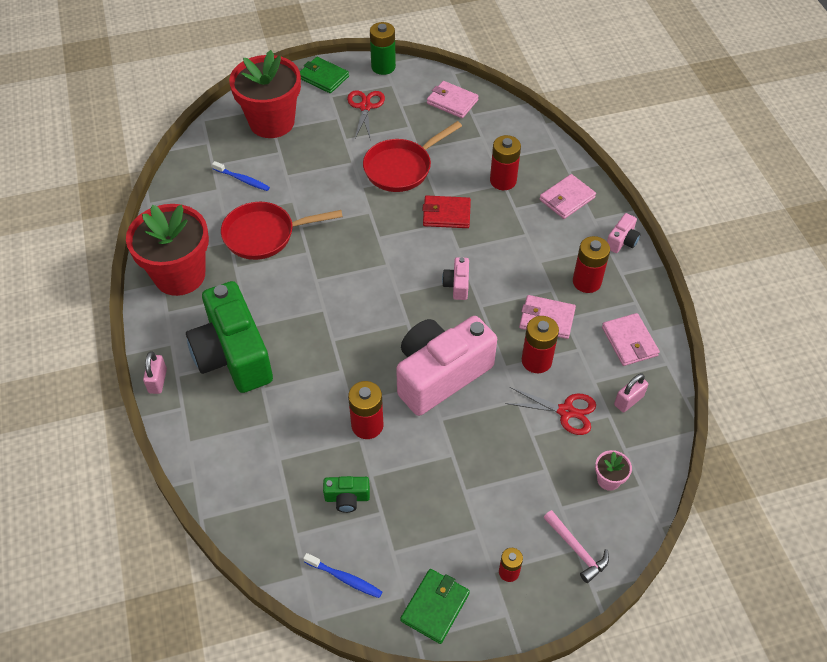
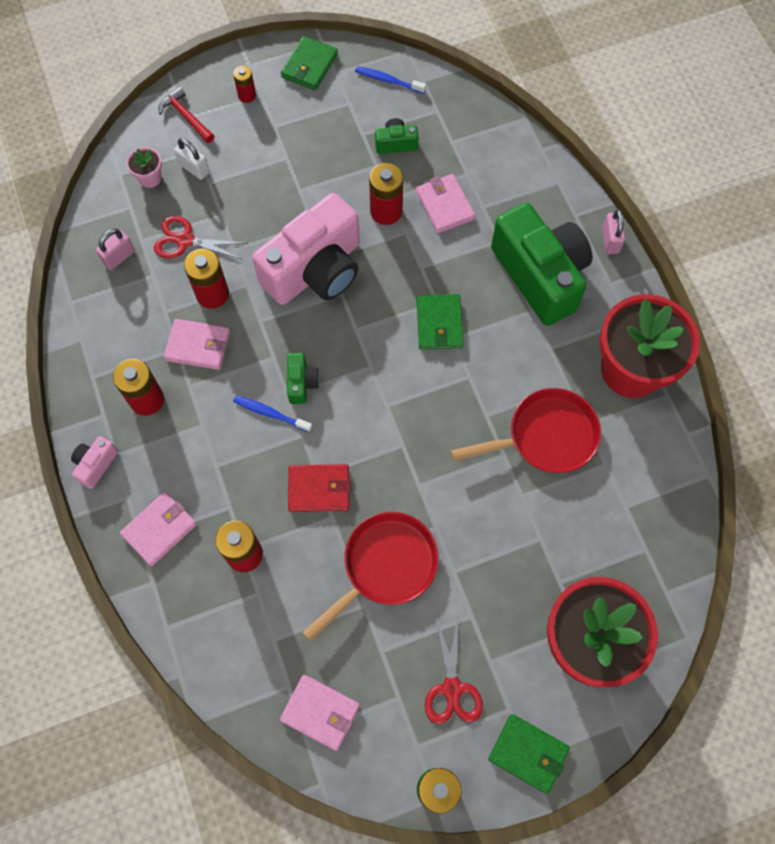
camera: 175 degrees right, 15 degrees up
blue toothbrush [212,161,270,191] -> blue toothbrush moved to [233,395,312,432]
pink camera [442,257,469,300] -> green camera [287,353,319,404]
pink hammer [543,510,609,583] -> red hammer [159,86,214,143]
pink wallet [602,313,660,366] -> pink wallet moved to [416,174,475,233]
none -> white padlock [174,138,209,180]
none -> green wallet [417,294,464,350]

